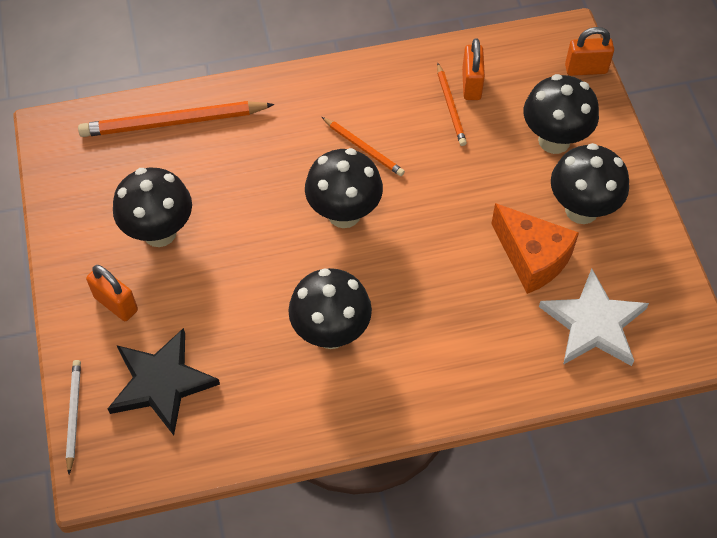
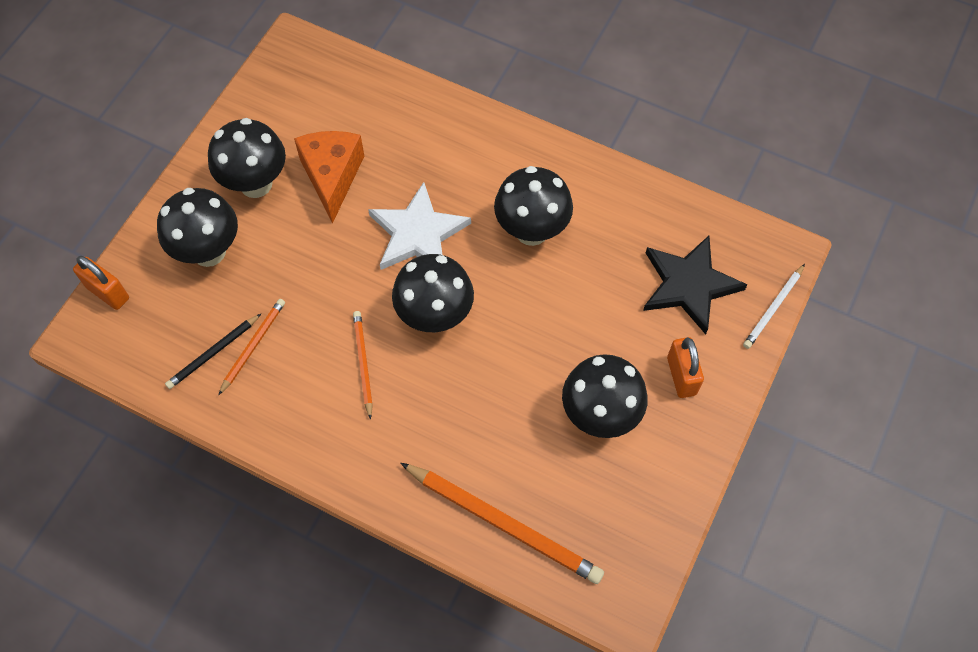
camera: 140 degrees left, 5 degrees up
orange padlock [462,38,485,100] -> black pencil [165,314,261,389]
white star [539,269,649,366] -> white star moved to [368,182,471,270]

